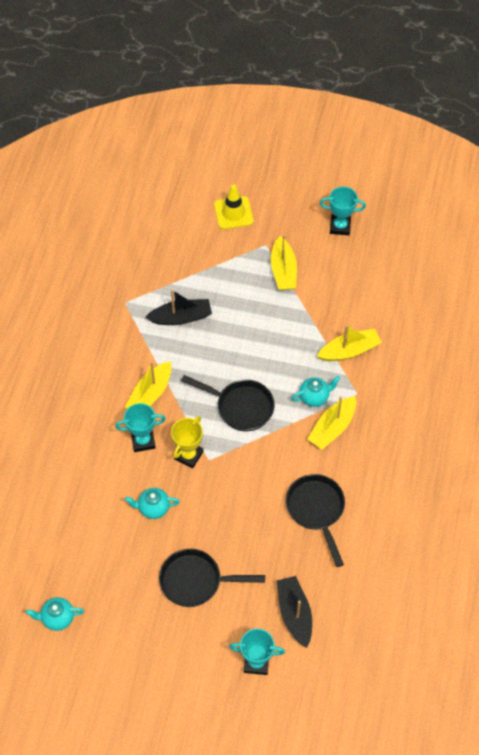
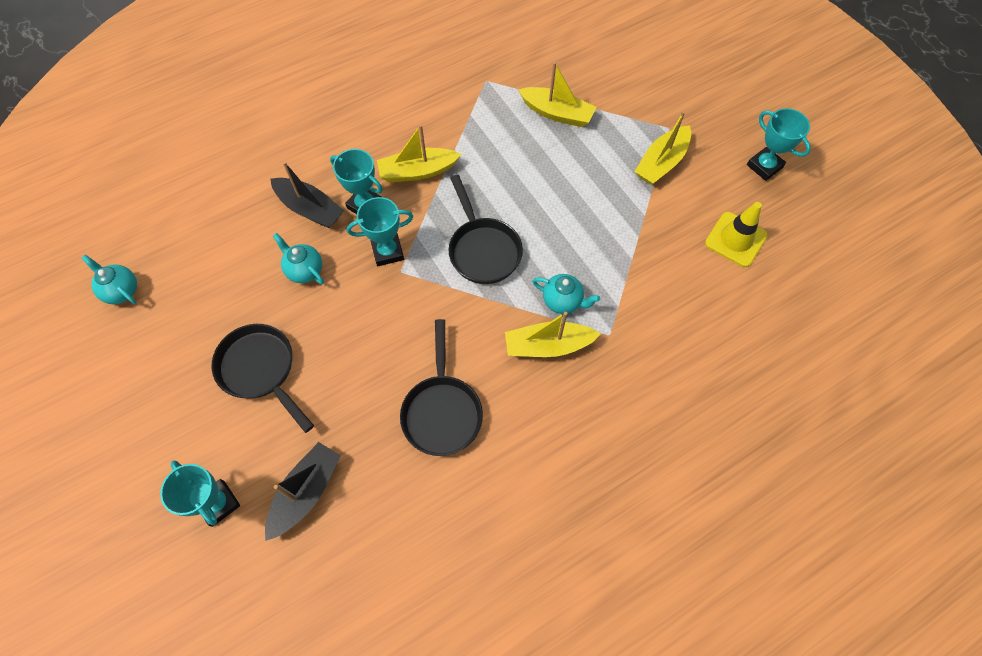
camera: 45 degrees right, 5 degrees up
black boat [146,290,212,325] -> black boat moved to [271,161,344,228]
yellow trophy [171,416,203,469] -> turquoise trophy [347,197,413,266]
yellow traffic cone [214,184,253,229] -> yellow traffic cone moved to [705,202,768,267]
black pan [286,474,345,567] -> black pan turned 150 degrees clockwise [400,319,483,456]
yellow boat [317,325,382,361] -> yellow boat moved to [518,62,597,127]

